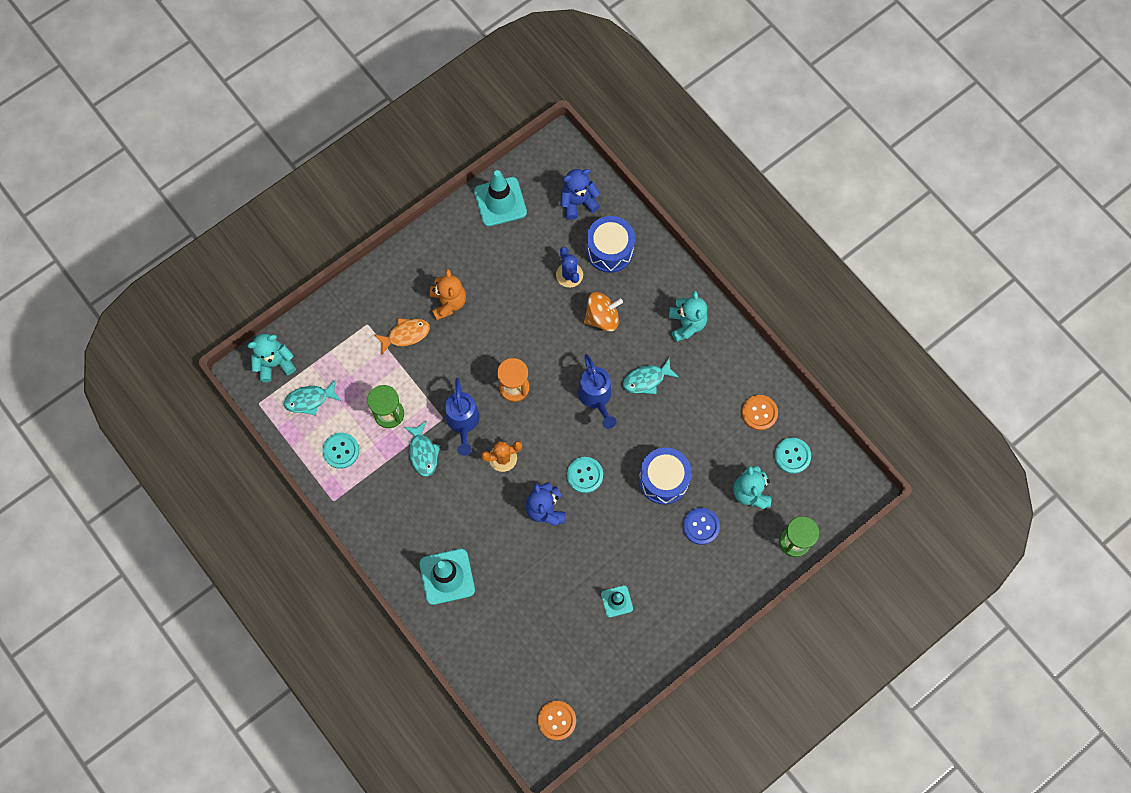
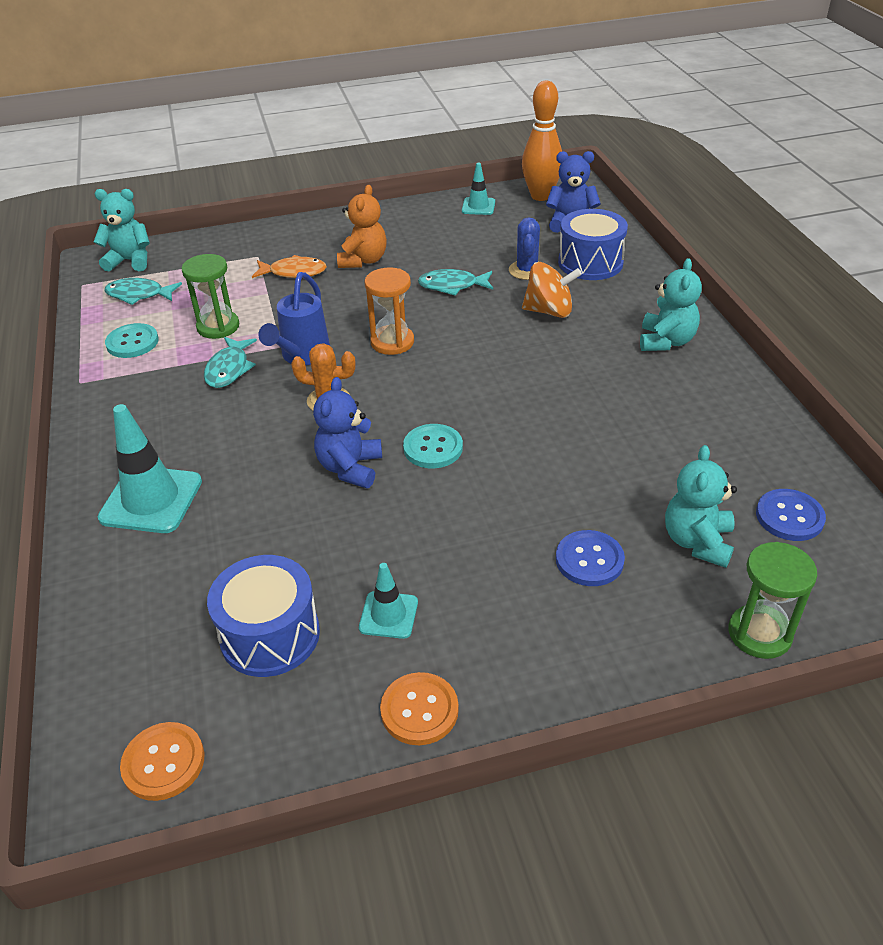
camera: 25 degrees right, 30 degrees down
turquoise traffic cone [474,170,527,227] -> turquoise traffic cone [462,163,495,215], size x0.56
blue watering can [578,354,617,429] -> none
turquoise fish [623,358,679,394] -> turquoise fish moved to [418,269,493,296]
blue drum [639,448,692,504] -> blue drum moved to [207,555,320,677]
orange button [742,395,778,430] -> orange button moved to [380,672,459,745]
turquoise button [774,438,811,474] -> blue button [756,489,826,541]
none -> orange bowling pin [522,81,562,201]

